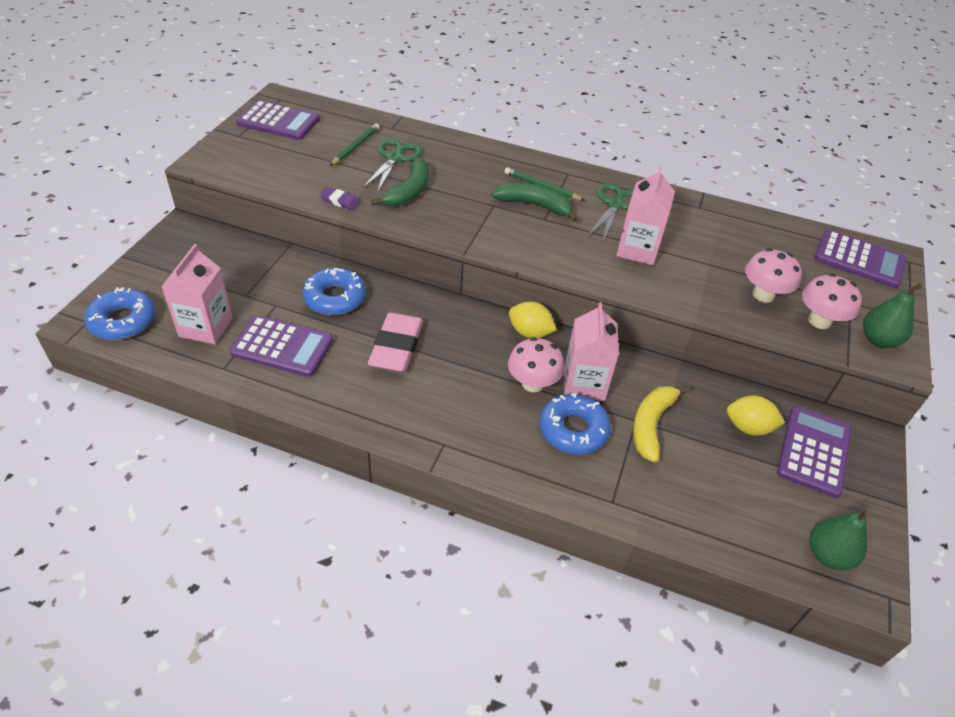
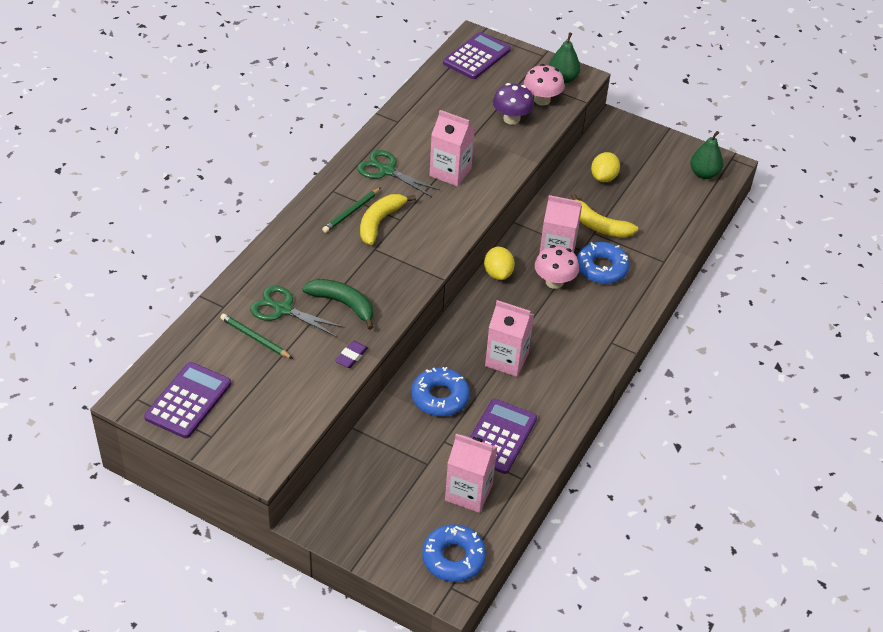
camera: 80 degrees left, 0 degrees up
pink eraser [368,313,423,372] -> pink carton [485,300,534,377]
green banana [492,183,578,222] -> yellow banana [360,194,416,245]
yellow lemon [509,302,557,338] -> yellow lemon turned 45 degrees counterclockwise [484,247,515,280]
pink mushroom [745,248,802,303] -> purple mushroom [493,83,534,125]
purple calculator [777,406,851,498] -> none

